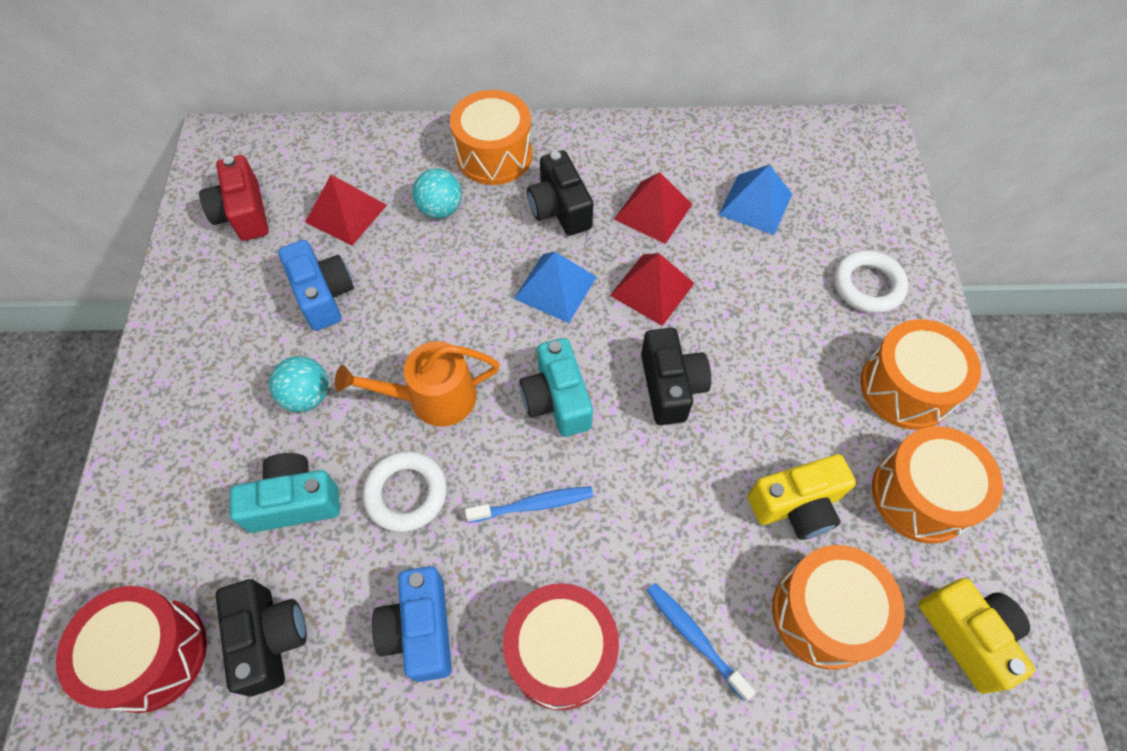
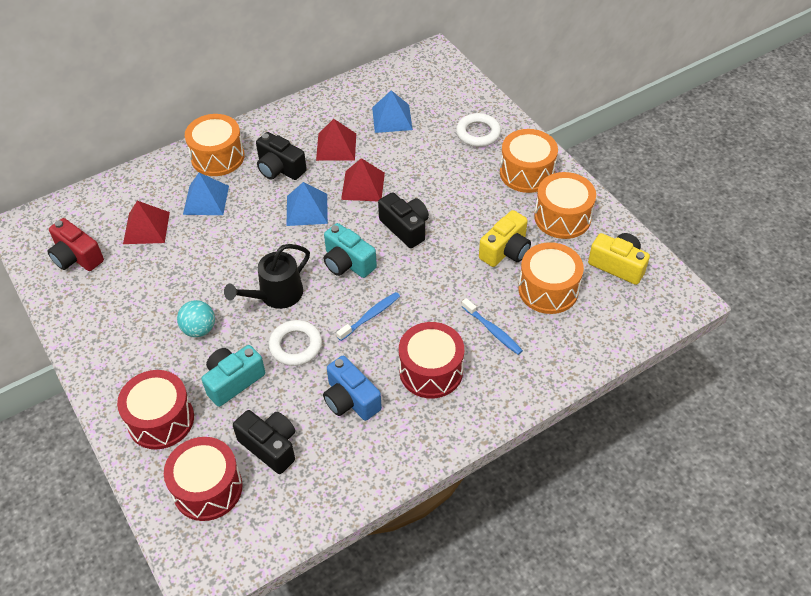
camera: 30 degrees left, 10 degrees down
blue camera [278,240,354,331] -> none
orange watering can [335,341,500,427] -> black watering can [224,244,310,309]
turquoise ball [413,168,462,218] -> blue pyramid [183,173,229,215]
blue toothbrush [646,583,756,701] -> blue toothbrush turned 150 degrees counterclockwise [461,298,523,355]
none -> red drum [117,370,194,449]

